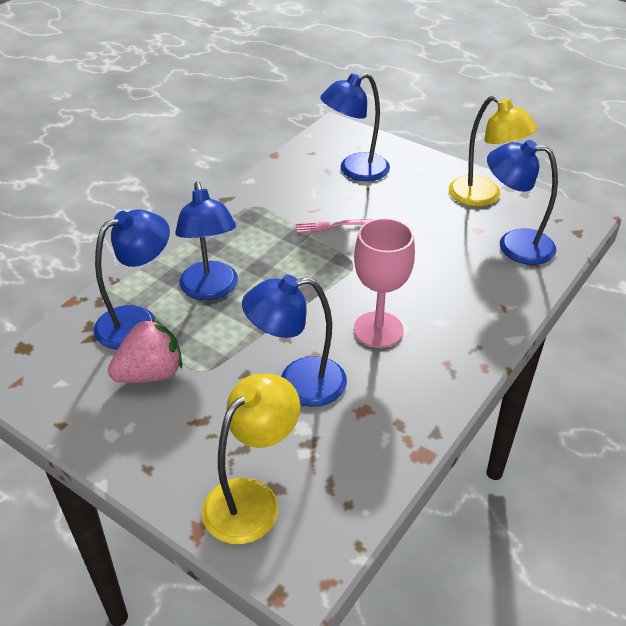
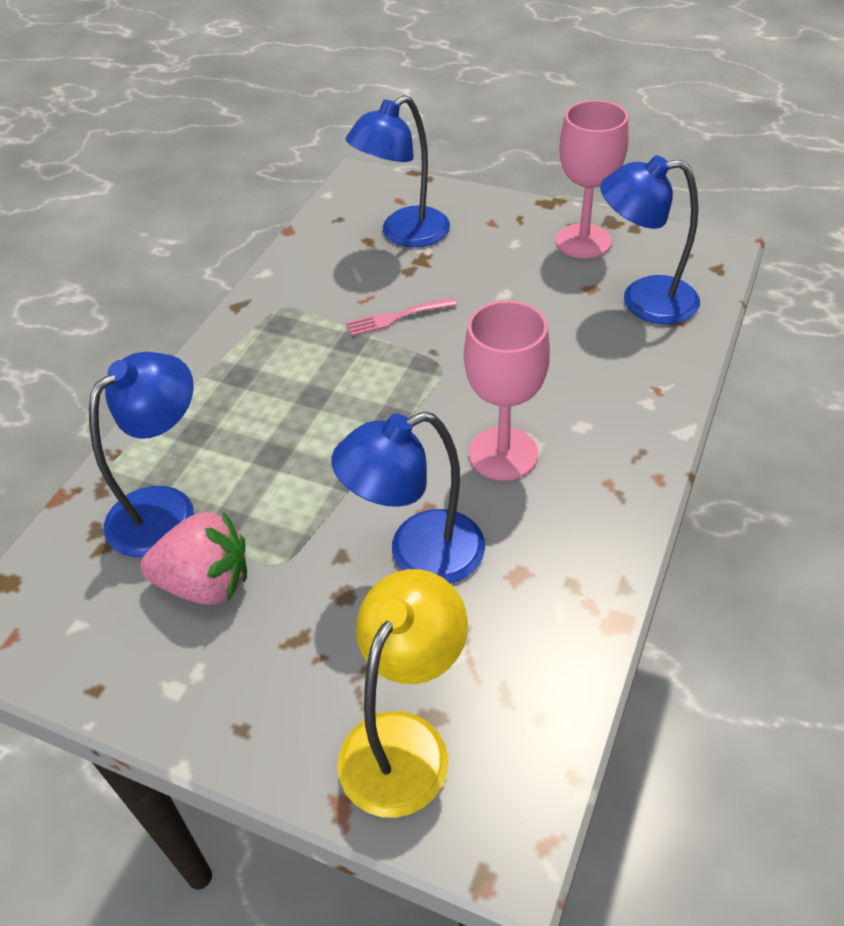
camera: 10 degrees left, 5 degrees up
pink strawberry [108,318,182,383] -> pink strawberry turned 45 degrees clockwise [140,511,247,605]
blue lamp [175,181,238,300] -> none
yellow lamp [449,95,538,206] -> pink goblet [556,100,628,258]

